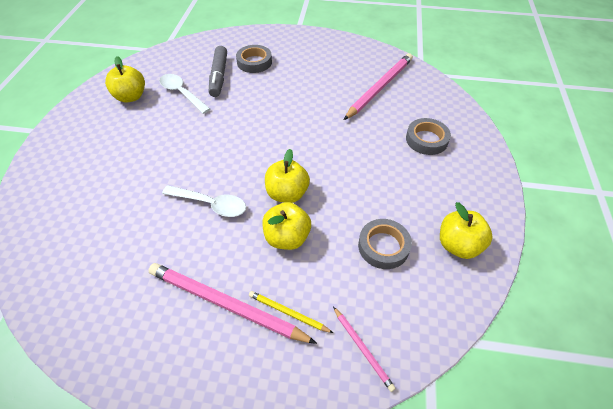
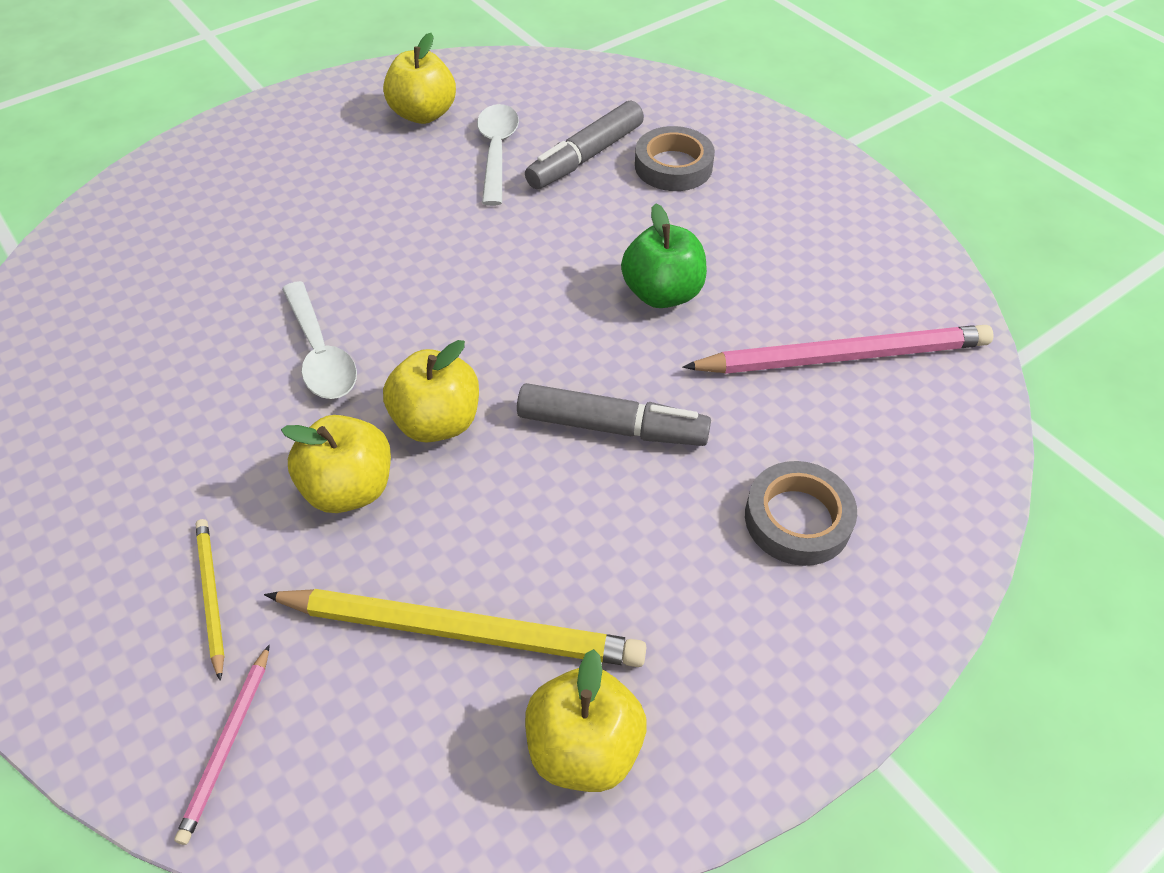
camera: 45 degrees right, 0 degrees up
pink pencil [148,263,317,344] -> none
grey tape [358,219,412,269] -> yellow pencil [264,589,647,667]
none -> grey marker [517,383,711,446]
none -> green apple [621,203,707,308]

